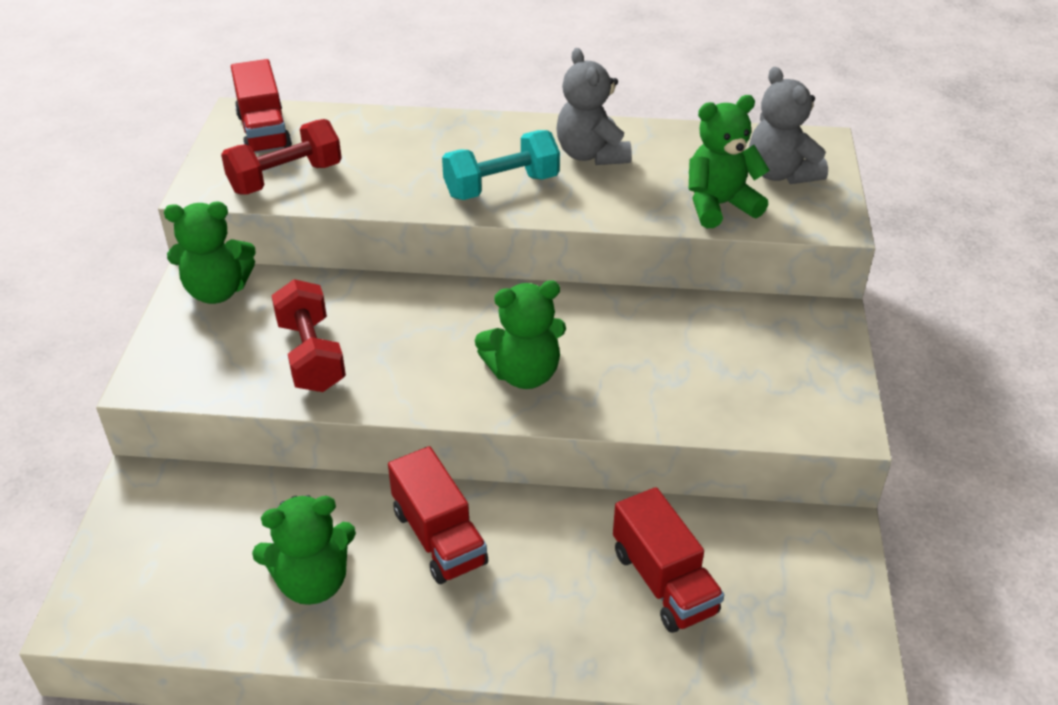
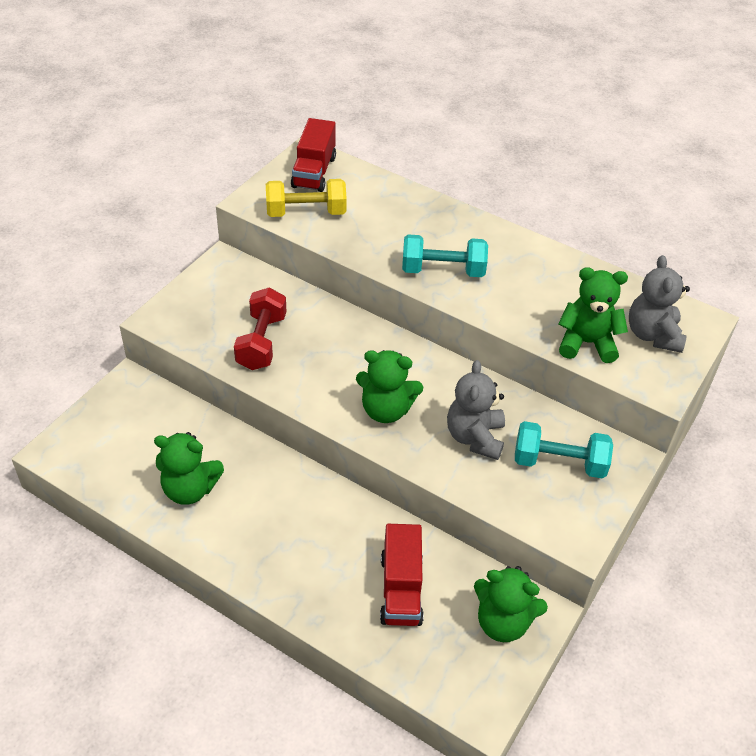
camera: 25 degrees right, 5 degrees up
green teddy bear [164,202,256,304] -> green teddy bear moved to [474,566,548,642]
red dumbbell [221,119,342,195] -> yellow dumbbell [266,179,347,217]
red truck [388,446,488,584] -> none
grey teddy bear [556,48,632,165] -> grey teddy bear moved to [447,360,505,460]
none -> turquoise dumbbell [515,421,613,479]

